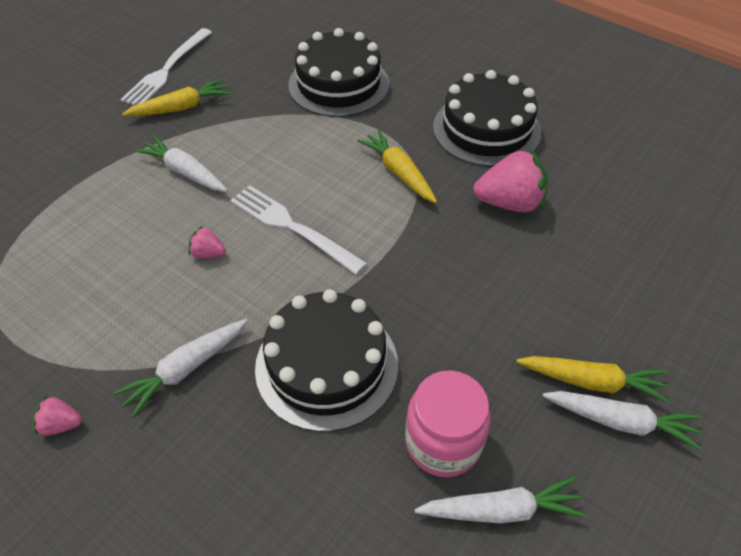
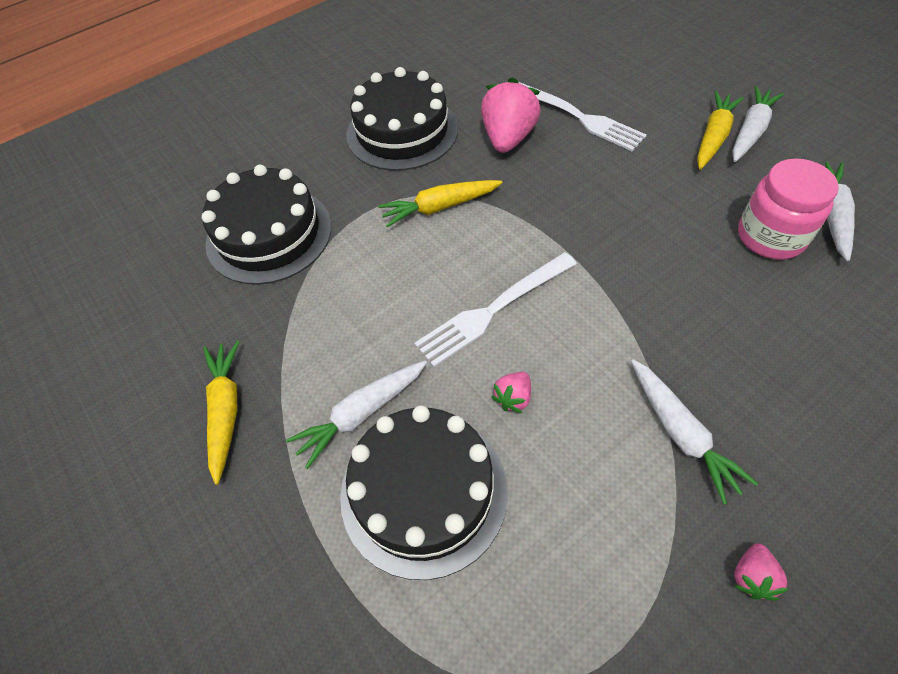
camera: 70 degrees left, 5 degrees up
white fork [120,28,212,106] -> white fork moved to [518,82,647,151]
black cake [255,289,398,432] -> black cake moved to [340,405,508,580]

